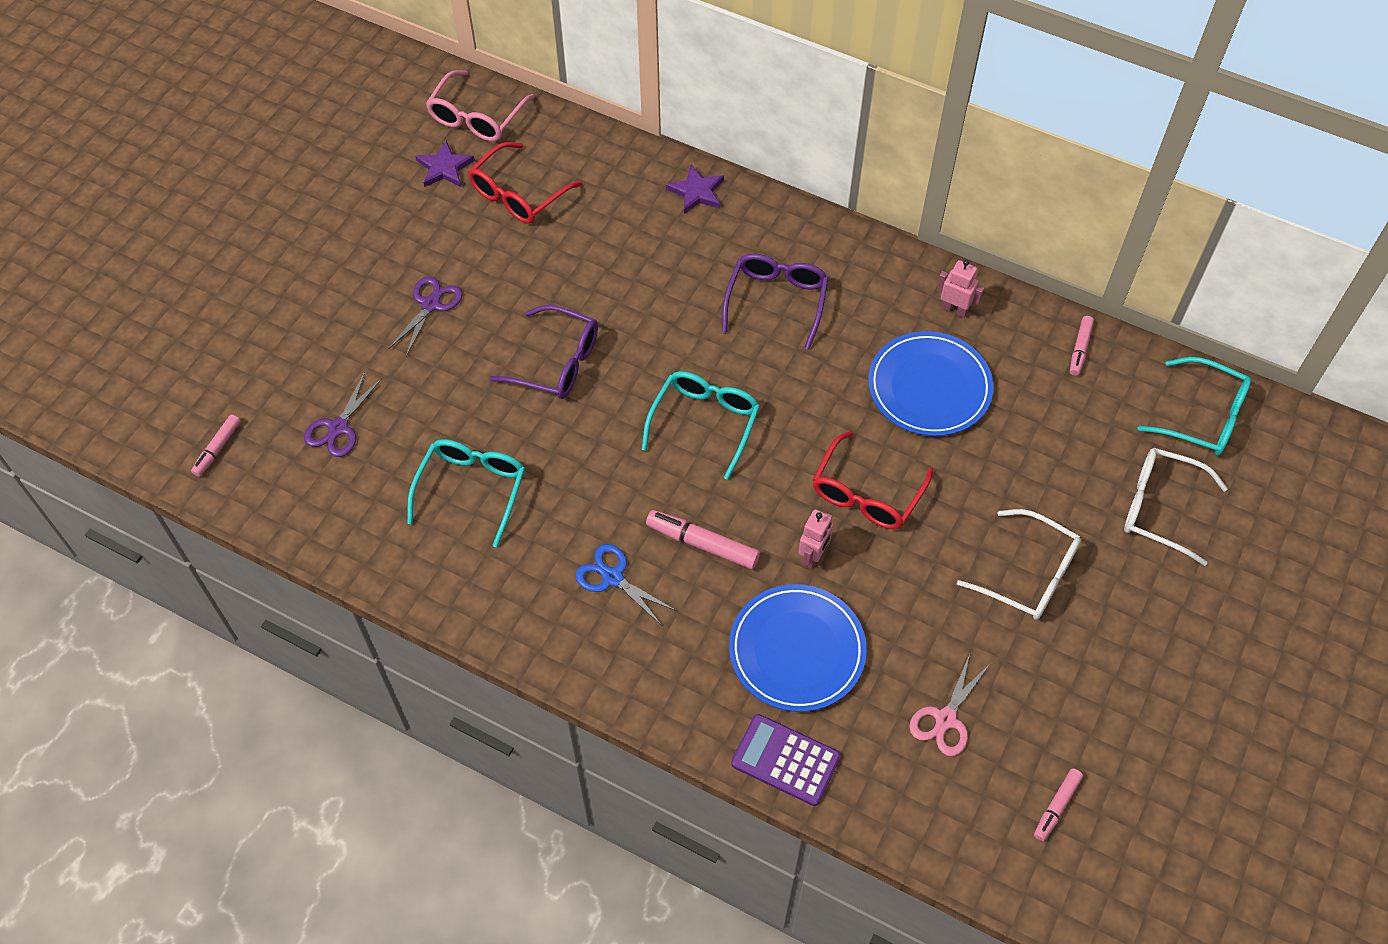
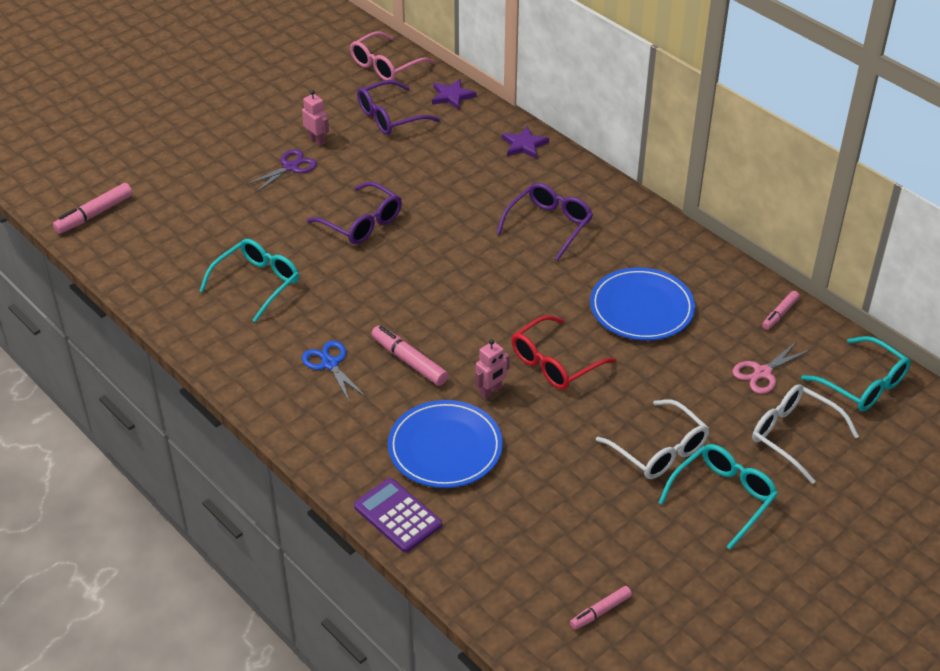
camera: 20 degrees right, 15 degrees down
pink marker [191,414,240,477] -> pink marker [53,183,133,234], size x1.58
purple scissors [304,372,382,457] -> none
purple star [415,140,475,187] -> purple star moved to [432,79,476,110]
red glasses [468,142,582,224] -> purple glasses [357,80,440,135]
turquoise glasses [641,371,760,480] -> turquoise glasses moved to [658,444,778,550]
pink scissors [909,654,990,756] -> pink scissors moved to [732,341,810,394]
pink robot [937,260,984,318] -> pink robot moved to [302,90,329,146]

